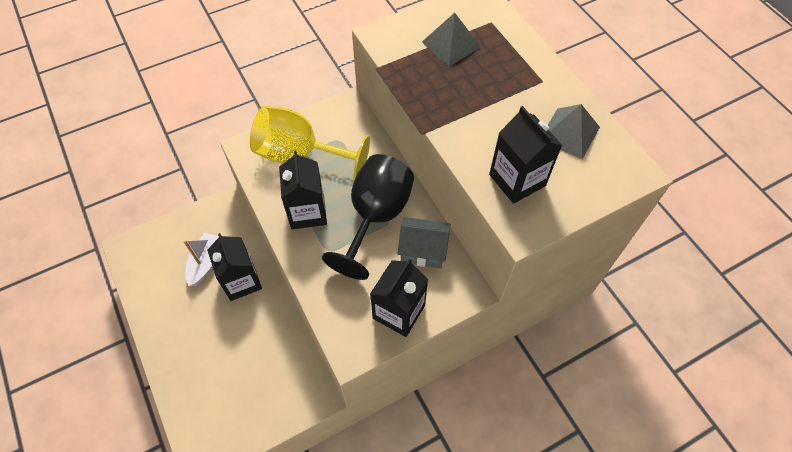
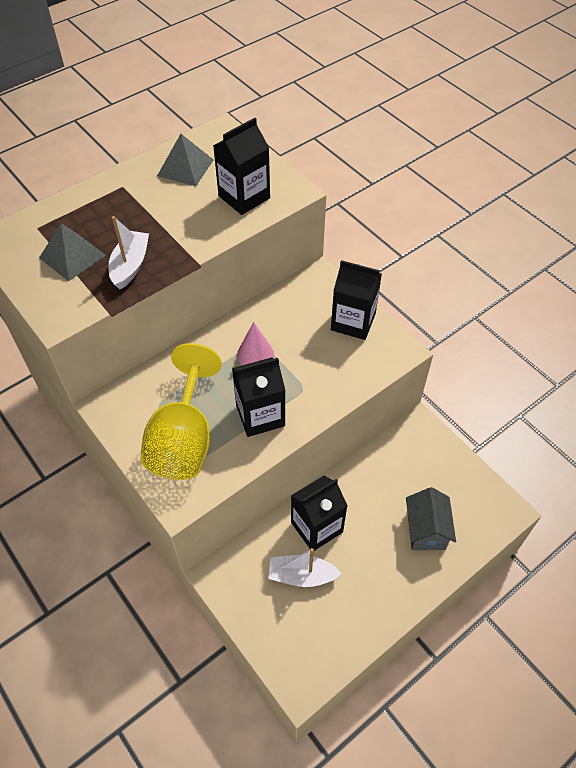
camera: 100 degrees left, 5 degrees down
black goblet [322,154,414,280] -> pink cone [237,322,274,365]
grey house [398,217,450,268] -> grey house moved to [406,487,456,550]
none -> white boat [108,216,149,290]

